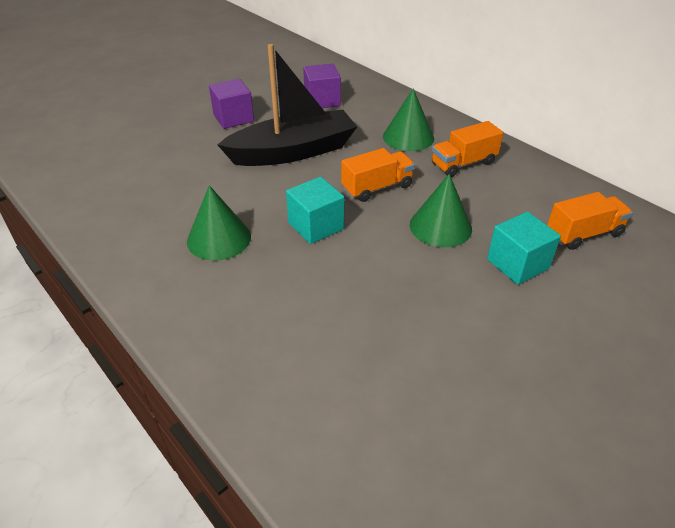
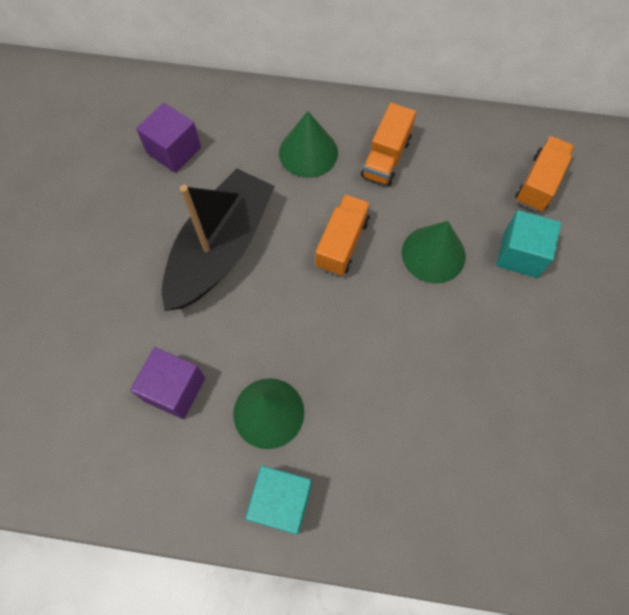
camera: 40 degrees left, 25 degrees up
purple cube [209,79,254,129] -> purple cube moved to [130,347,205,419]
turquoise cube [286,177,345,244] -> turquoise cube moved to [245,466,312,534]

